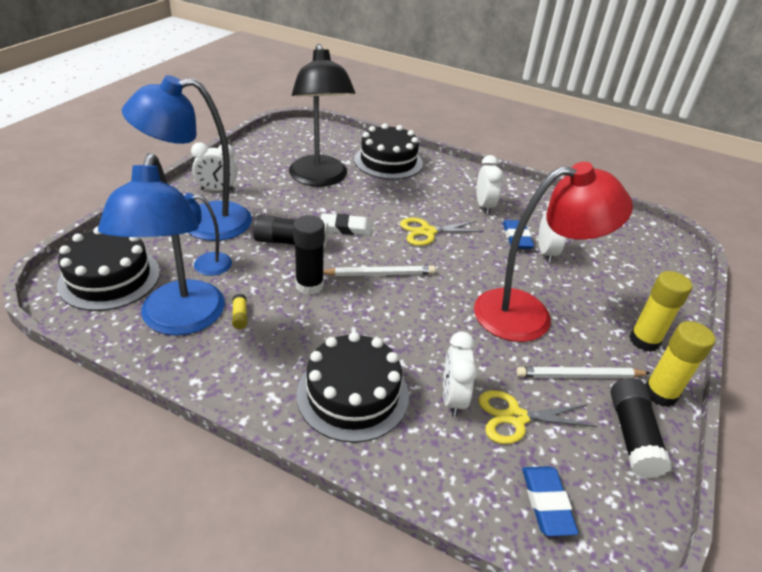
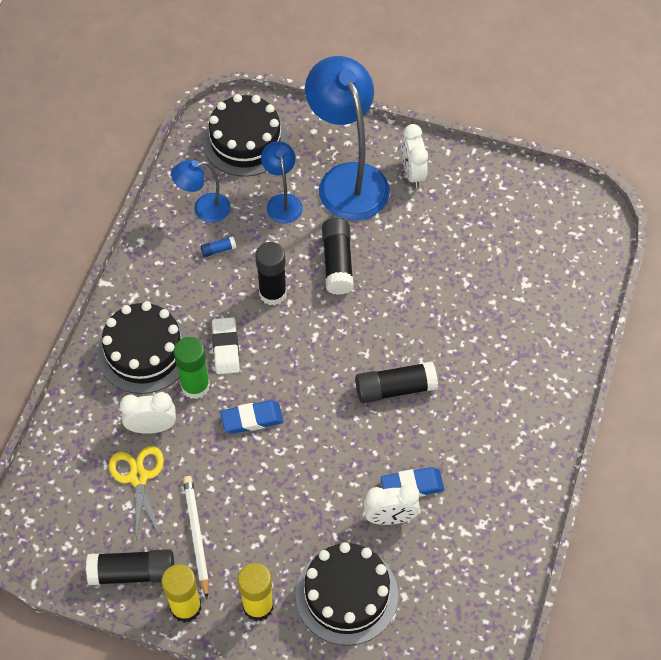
camera: 85 degrees right, 20 degrees up
blue lamp [98,153,225,336] -> blue lamp [171,160,230,223], size x0.51
yellow glue stick [232,294,247,329] -> blue glue stick [201,236,236,257]
black lamp [289,44,355,186] -> none
white eraser [321,213,371,235] -> white eraser moved to [212,317,240,374]
white pencil [323,266,435,276] -> none
black cake [354,124,423,180] -> black cake moved to [296,542,398,645]
yellow scissors [400,218,484,246] -> black glue stick [355,361,438,403]
red lamp [474,162,633,342] -> none
white clock [477,155,503,214] -> none
blue eraser [522,466,579,536] -> blue eraser moved to [220,400,284,434]
none -> green glue stick [174,337,210,399]

